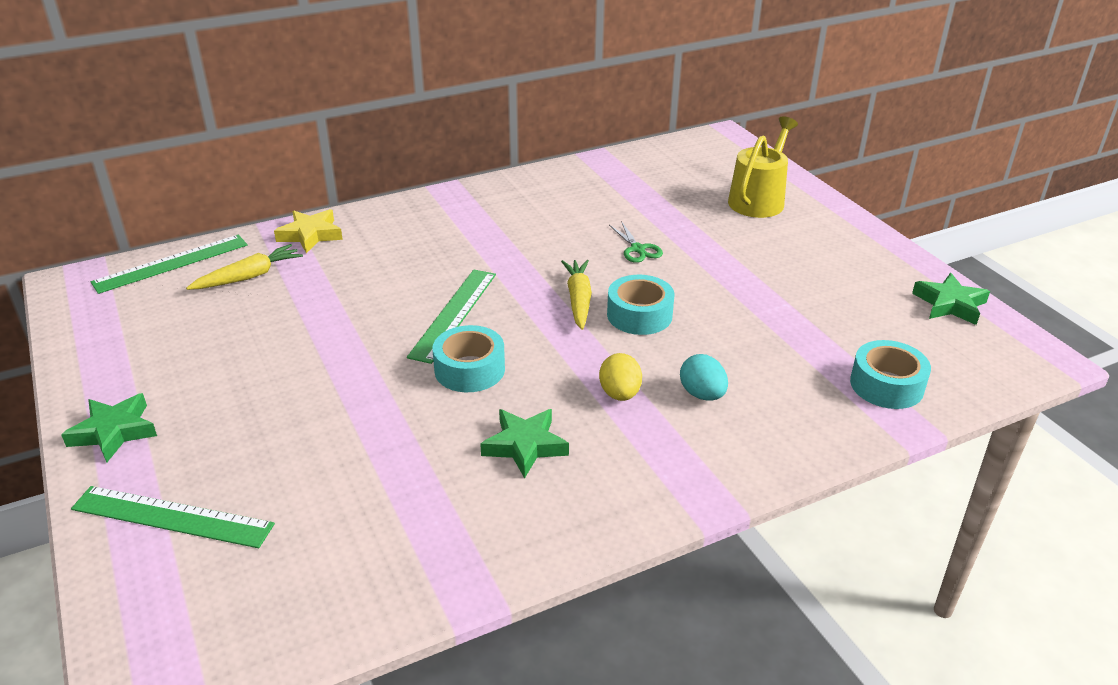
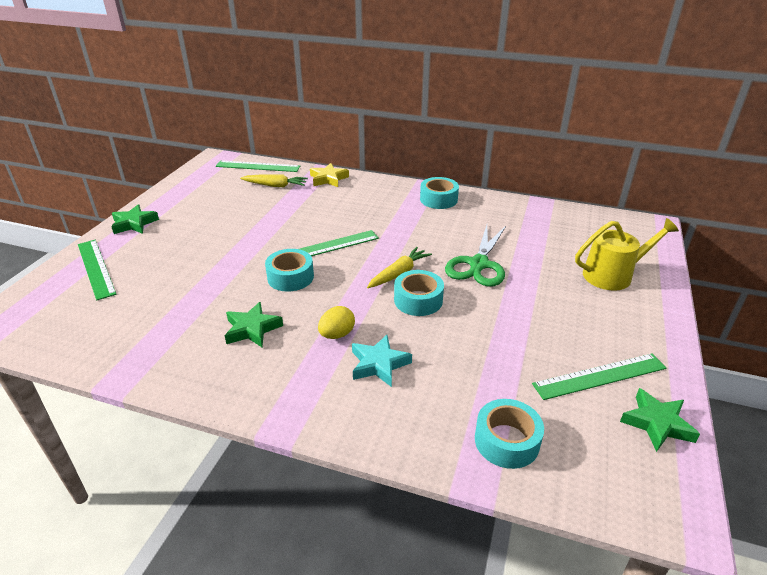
camera: 45 degrees right, 0 degrees up
green scissors [609,221,663,263] -> green scissors [445,225,506,287], size x1.97
turquoise egg [680,354,728,401] -> turquoise star [352,335,412,387]
none -> turquoise tape [420,177,459,209]
none -> green ruler [532,353,666,400]

